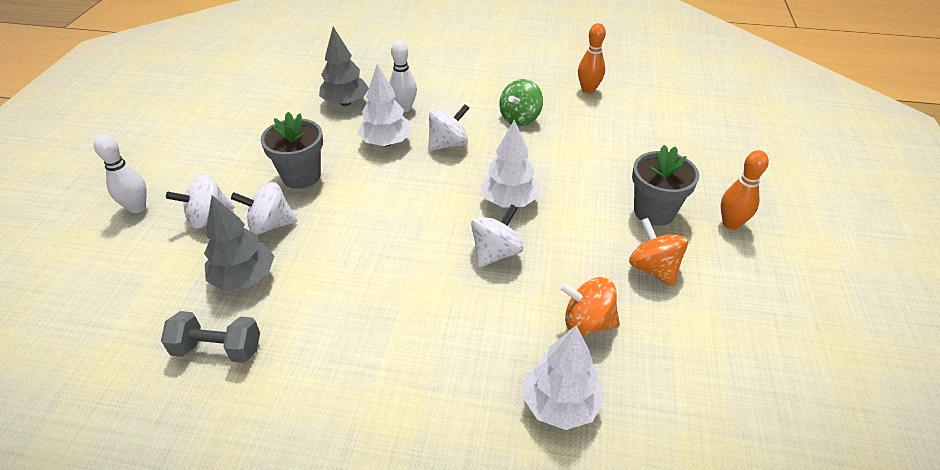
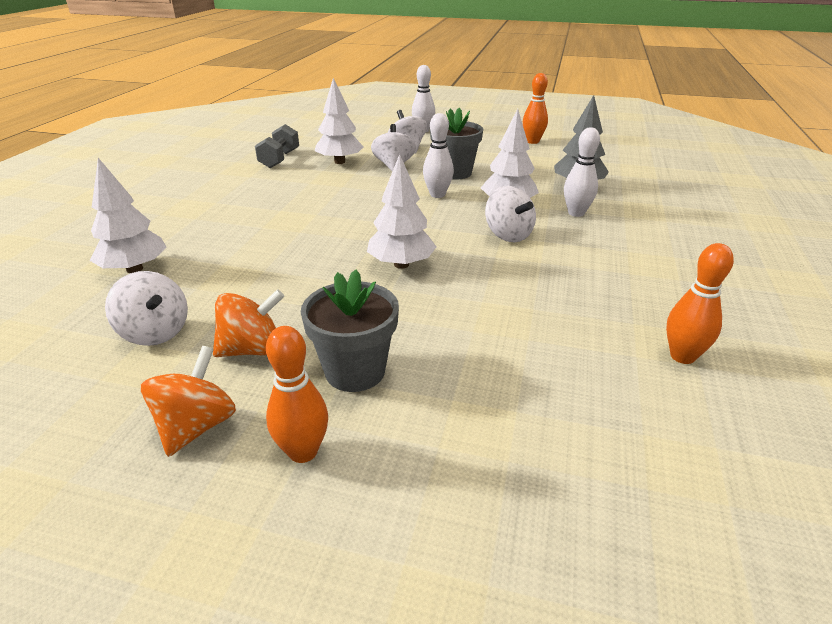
camera: 95 degrees right, 10 degrees down
grey tree [204,195,274,291] -> white tree [315,78,363,164]
white spinning top [471,204,523,268] -> white spinning top moved to [105,271,188,346]
green spinning top [499,79,543,126] -> none
orange spinning top [559,277,620,335] -> orange spinning top moved to [141,346,236,457]
none -> white bowling pin [423,113,454,198]
none -> orange bowling pin [523,73,548,144]

